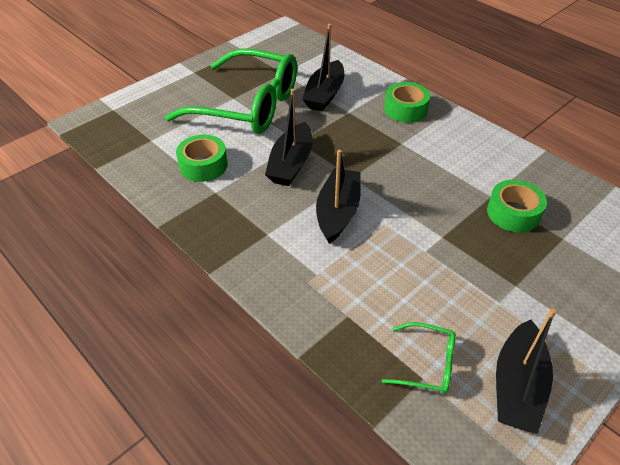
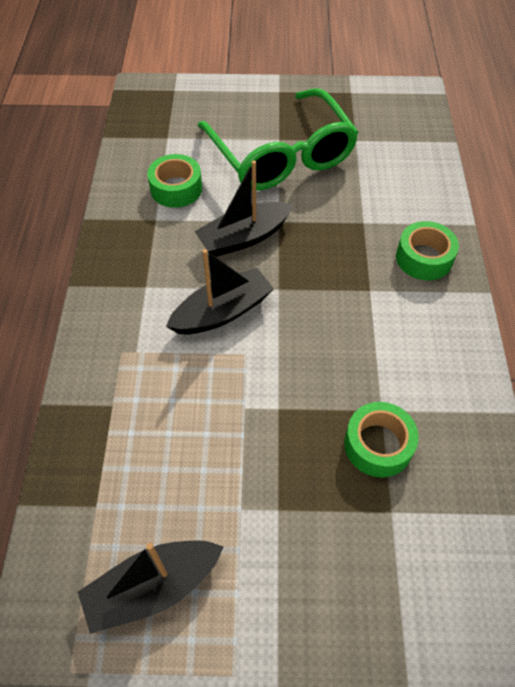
camera: 45 degrees right, 10 degrees up
black boat [302,24,344,111] -> none
green glasses [382,322,456,394] -> none

